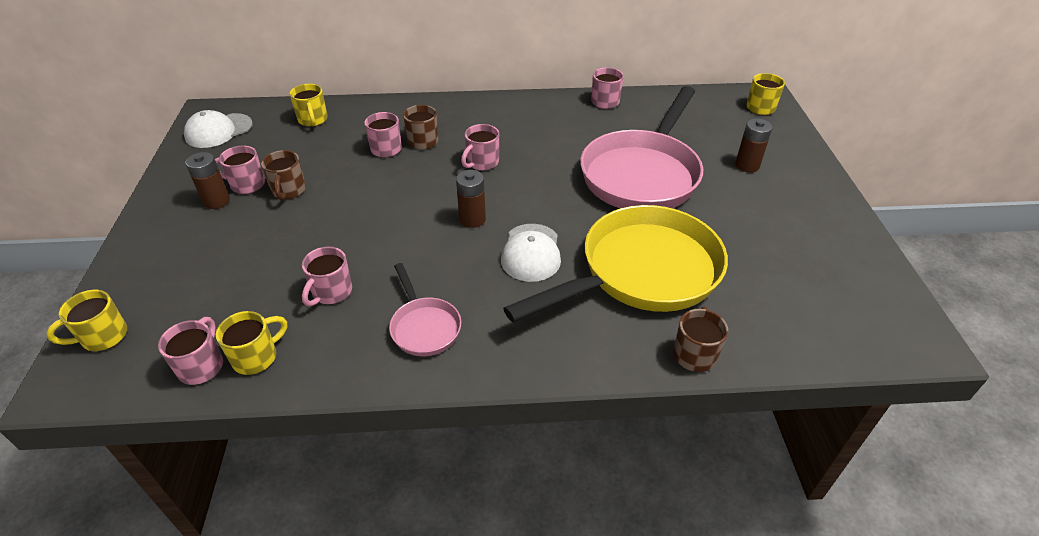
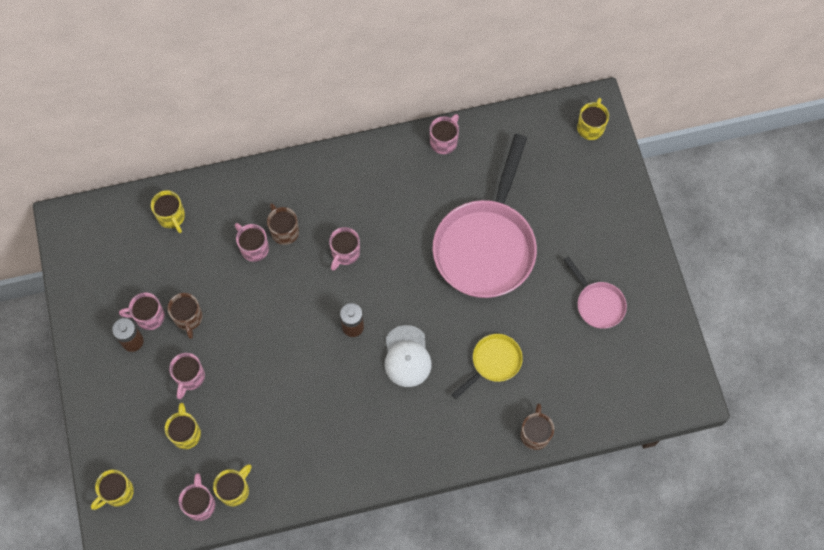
camera: 10 degrees left, 25 degrees up
white cap [184,110,252,148] -> none
pink mug [302,247,352,306] -> pink mug moved to [169,353,205,399]
pink pan [389,263,461,356] -> pink pan moved to [564,256,627,329]
yellow pan [503,205,728,322] -> yellow pan [451,334,523,399], size x0.47
brown battery [735,118,772,172] -> none
none -> yellow mug [165,403,201,449]

